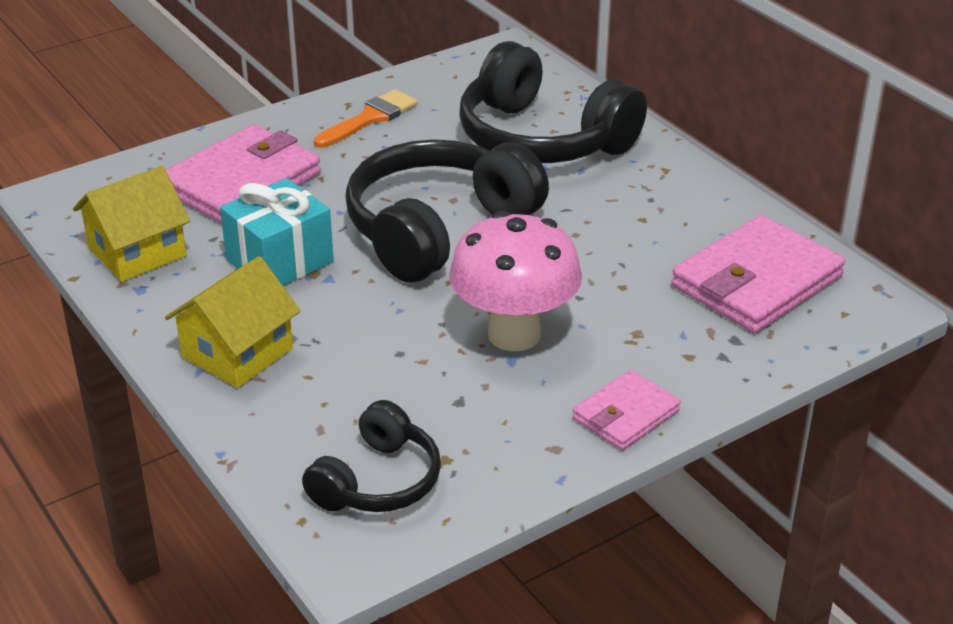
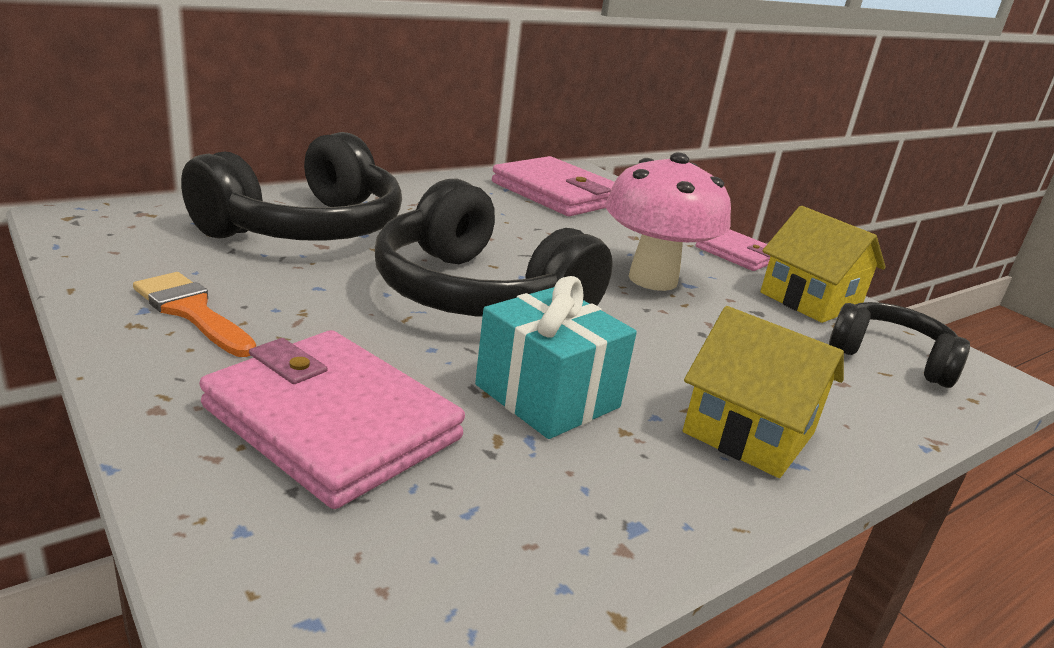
camera: 95 degrees left, 10 degrees down
yellow house [73,166,190,282] -> yellow house moved to [760,206,886,323]

